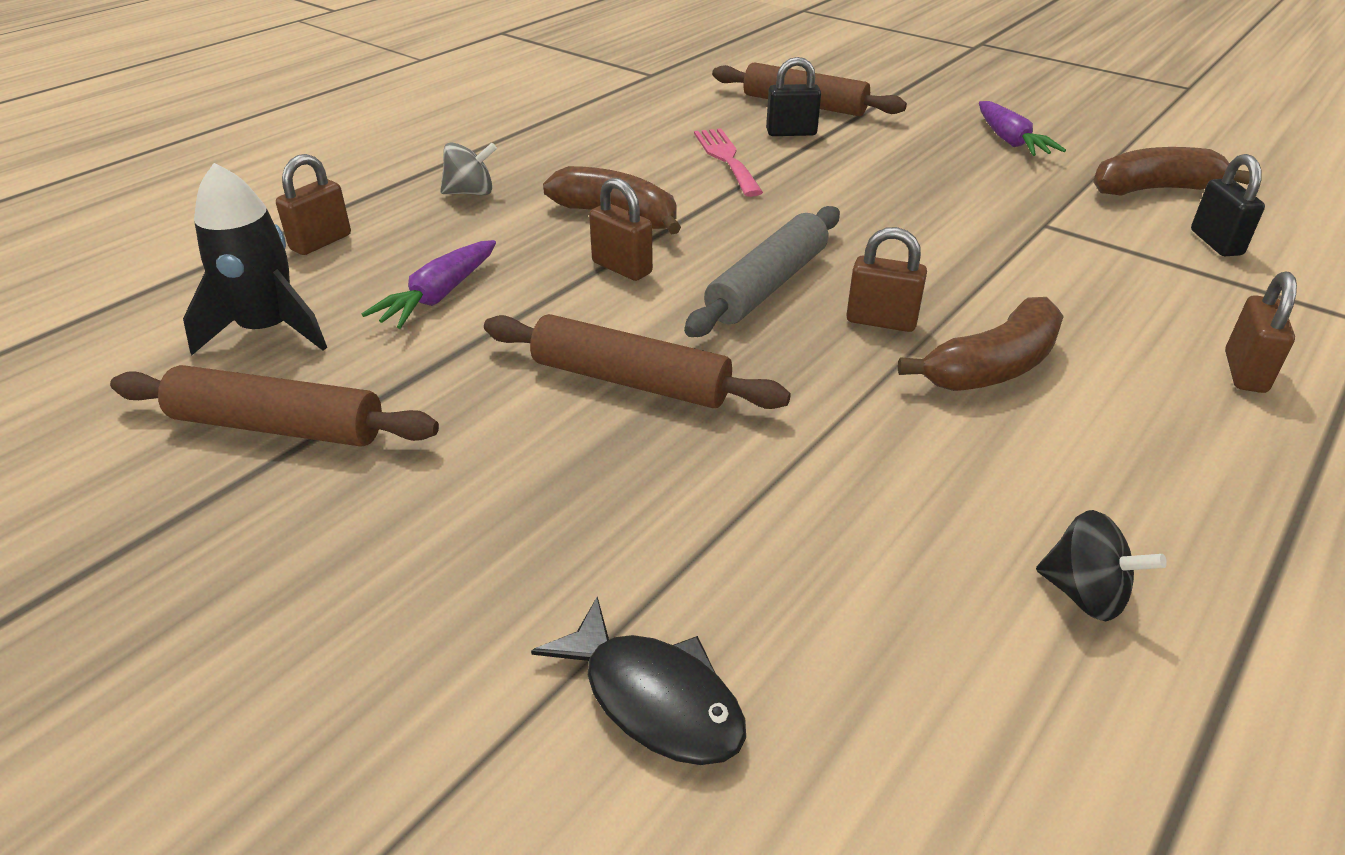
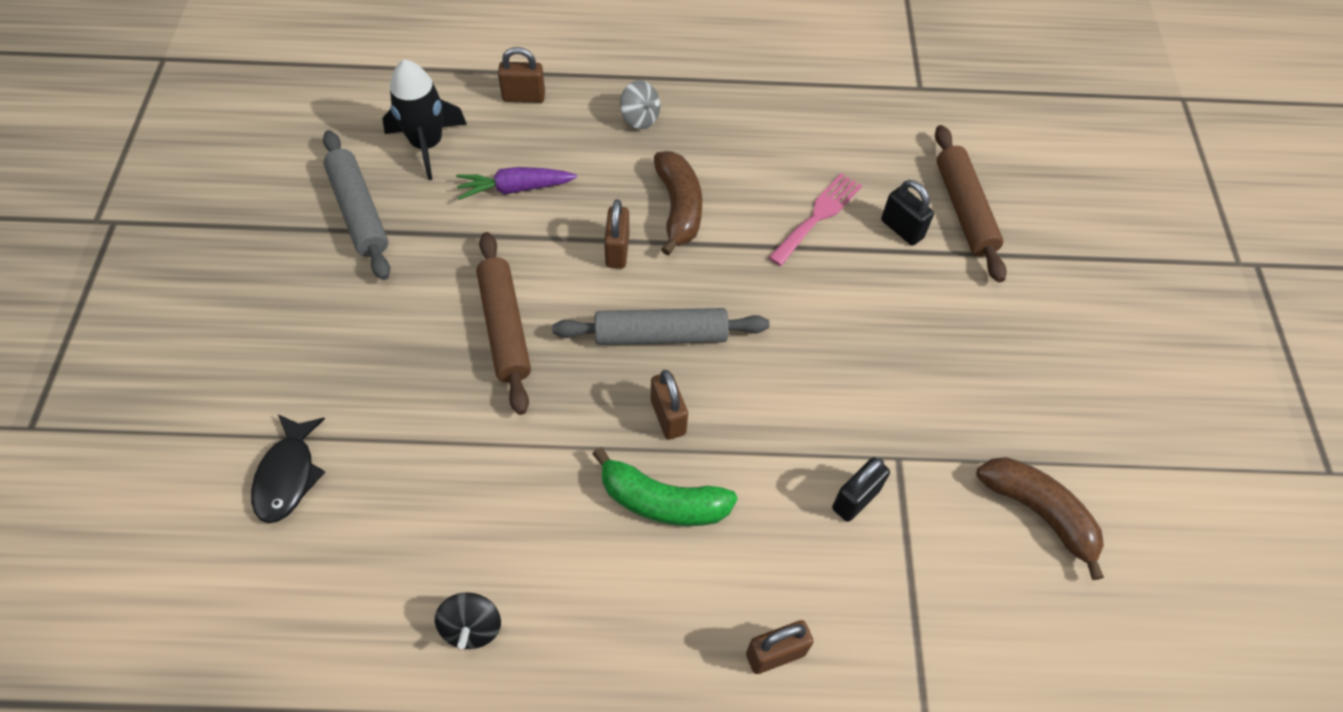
camera: 50 degrees right, 20 degrees up
brown rolling pin [110,365,439,446] -> grey rolling pin [323,130,390,280]
brown banana [898,297,1064,391] -> green banana [593,447,738,526]
purple carrot [979,101,1066,156] -> none
black padlock [1191,154,1265,256] -> black padlock moved to [832,457,890,522]

